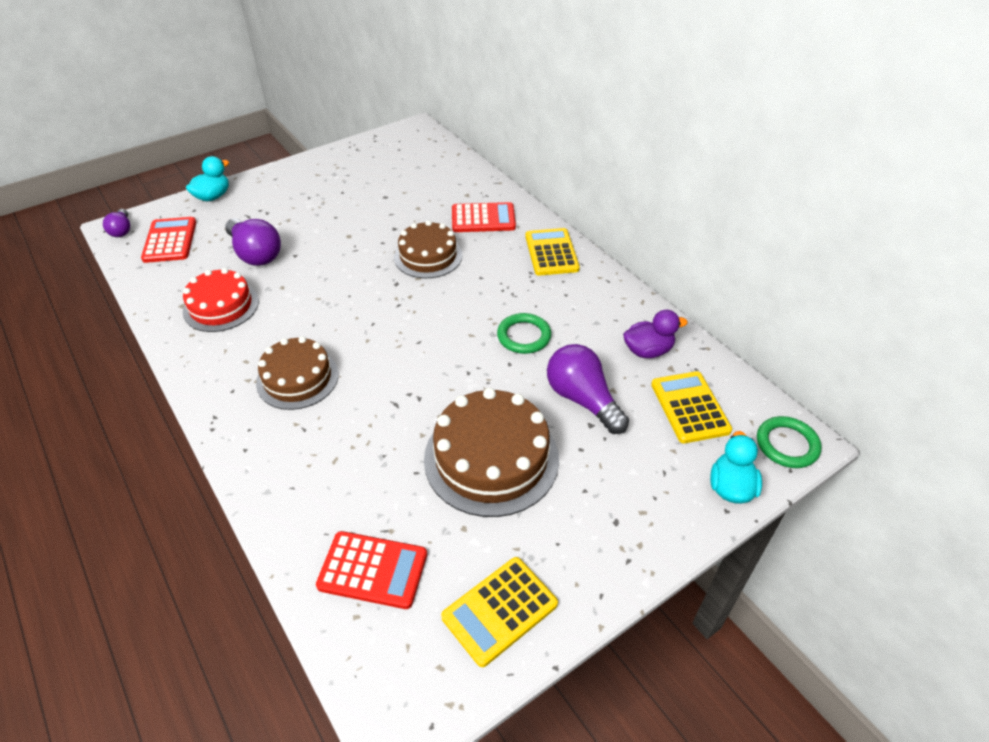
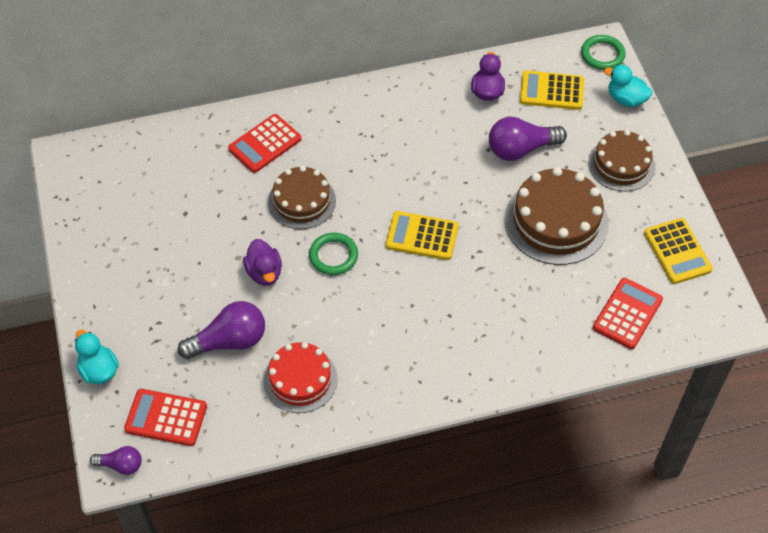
camera: 70 degrees left, 10 degrees up
brown cake [256,336,339,410] -> brown cake moved to [588,130,655,192]
red calculator [452,202,516,232] -> red calculator turned 150 degrees counterclockwise [228,114,301,173]
green ring [497,313,551,354] -> green ring moved to [309,233,358,275]
yellow calculator [525,228,580,276] -> yellow calculator moved to [386,211,459,260]
none -> purple duck [243,239,282,286]

